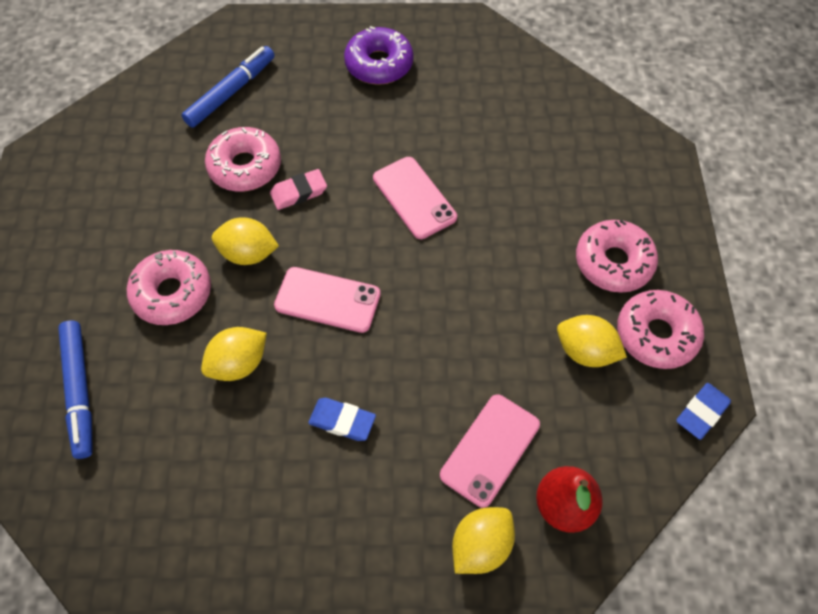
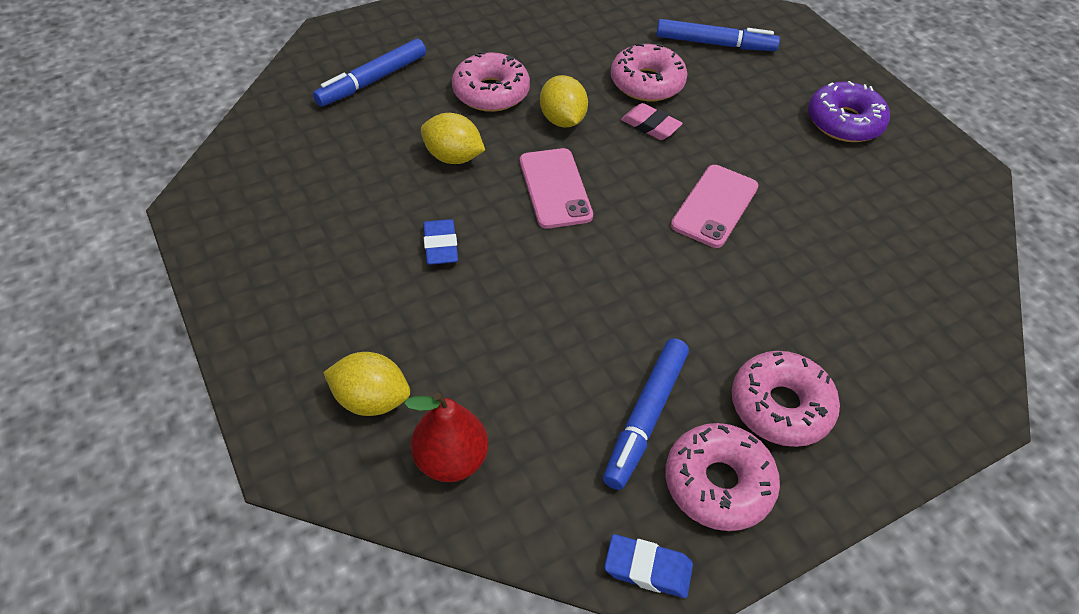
camera: 60 degrees right, 10 degrees down
pink phone [440,394,540,508] -> none
yellow lemon [557,315,627,367] -> blue marker [603,338,689,490]

